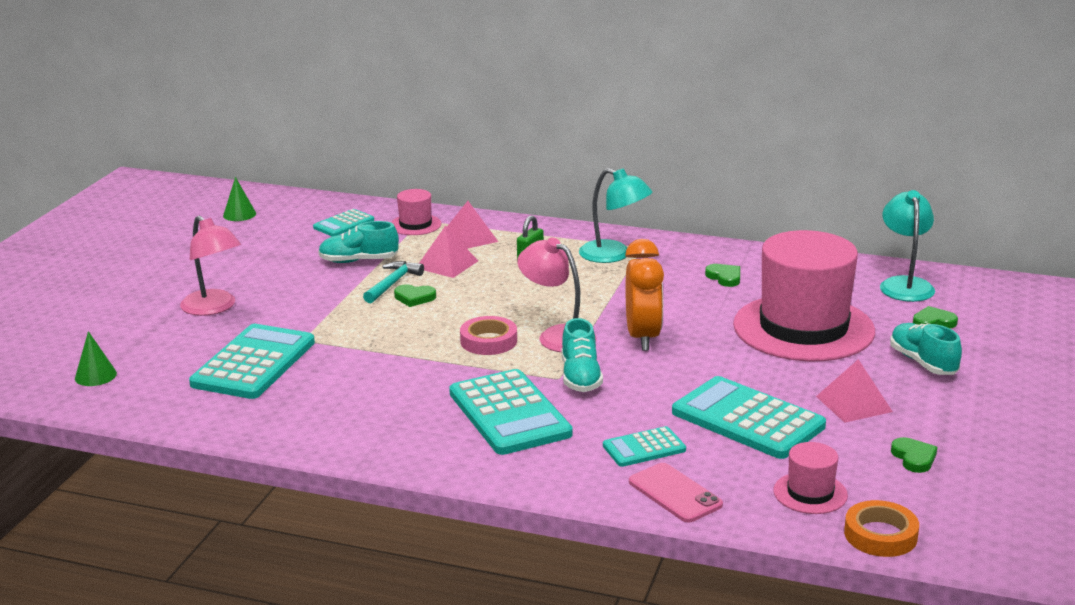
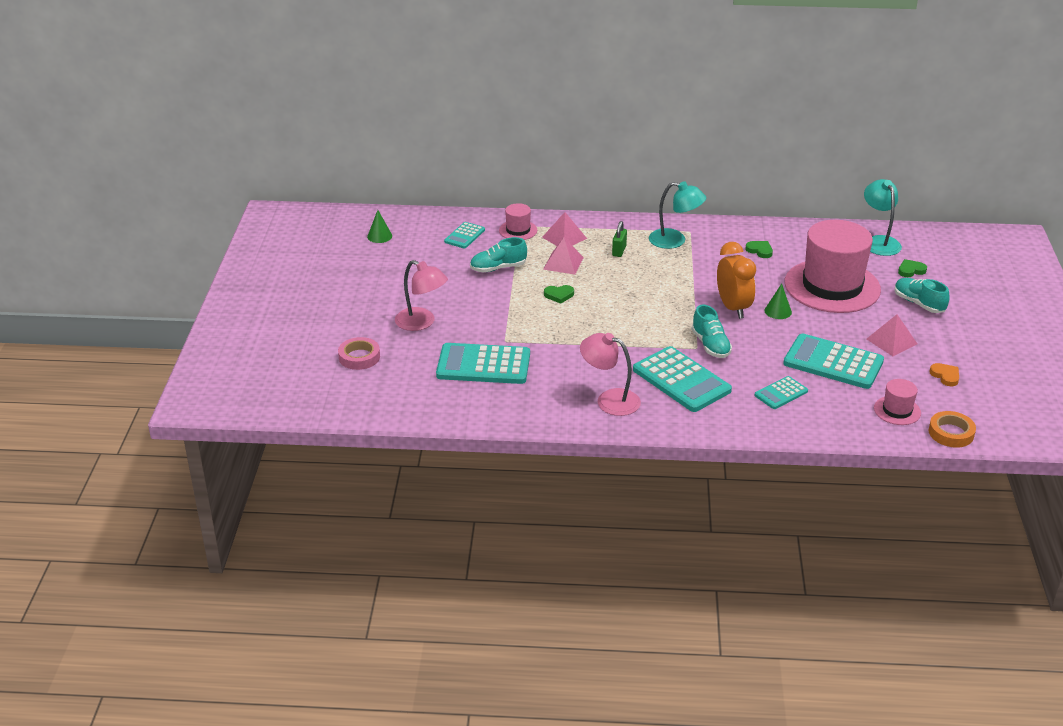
camera: 15 degrees left, 10 degrees up
green cone [75,331,117,386] -> green cone moved to [764,283,792,319]
turquoise calculator [189,324,315,399] -> turquoise calculator turned 90 degrees counterclockwise [436,343,530,384]
turquoise hammer [363,261,424,303] -> none
pink tape [460,316,517,355] -> pink tape moved to [338,337,380,370]
pink lamp [517,237,597,352] -> pink lamp moved to [580,333,641,416]
pink phone [629,463,723,522] -> none
green heart [891,437,937,473] -> orange heart [929,363,959,386]

